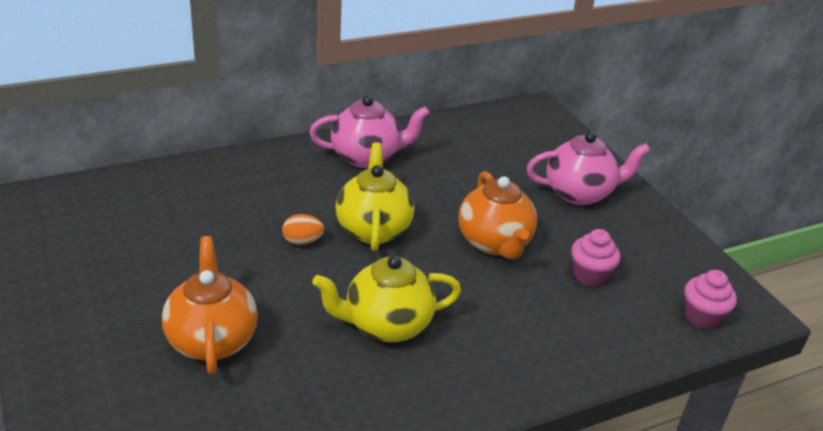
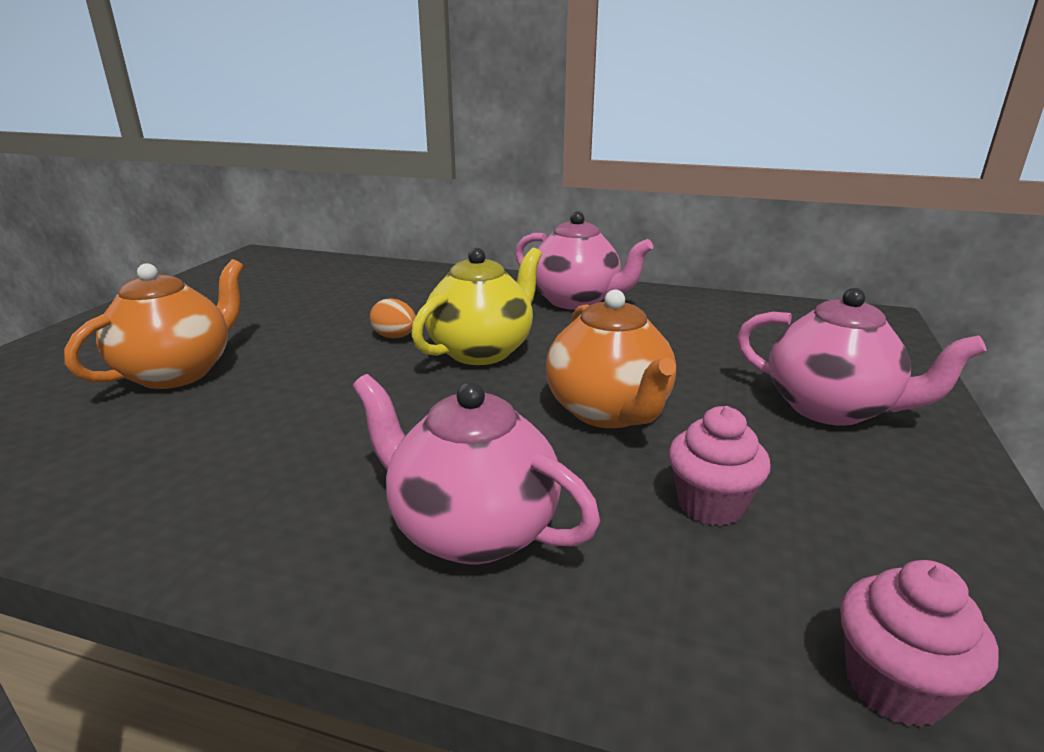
camera: 45 degrees right, 10 degrees down
yellow teapot [312,255,461,342] -> none
orange teapot [458,171,537,259] -> orange teapot turned 45 degrees counterclockwise [546,290,676,428]
none -> pink teapot [353,374,600,564]

